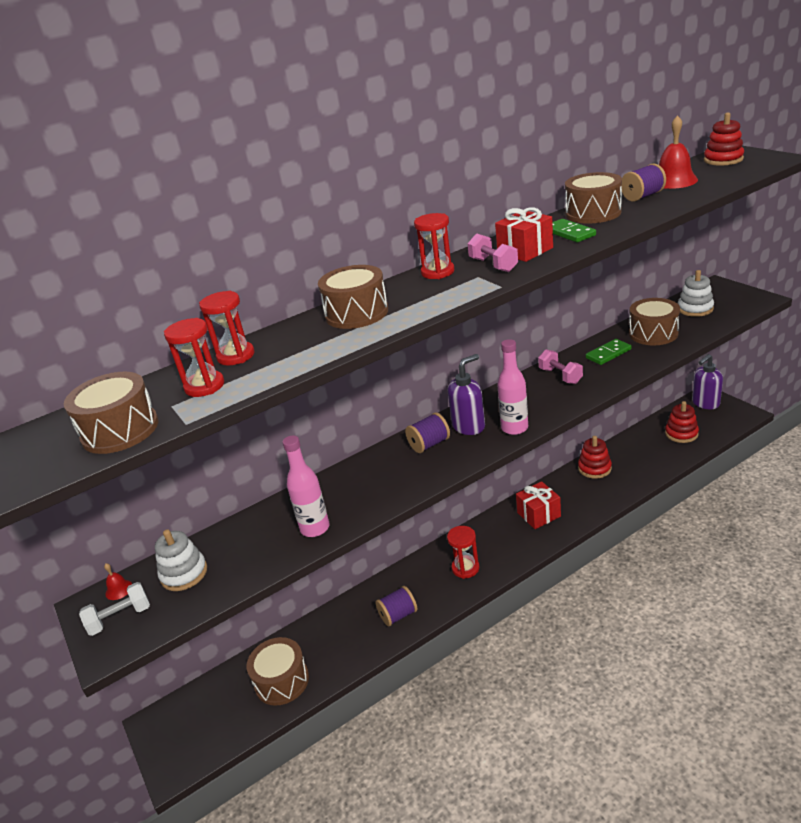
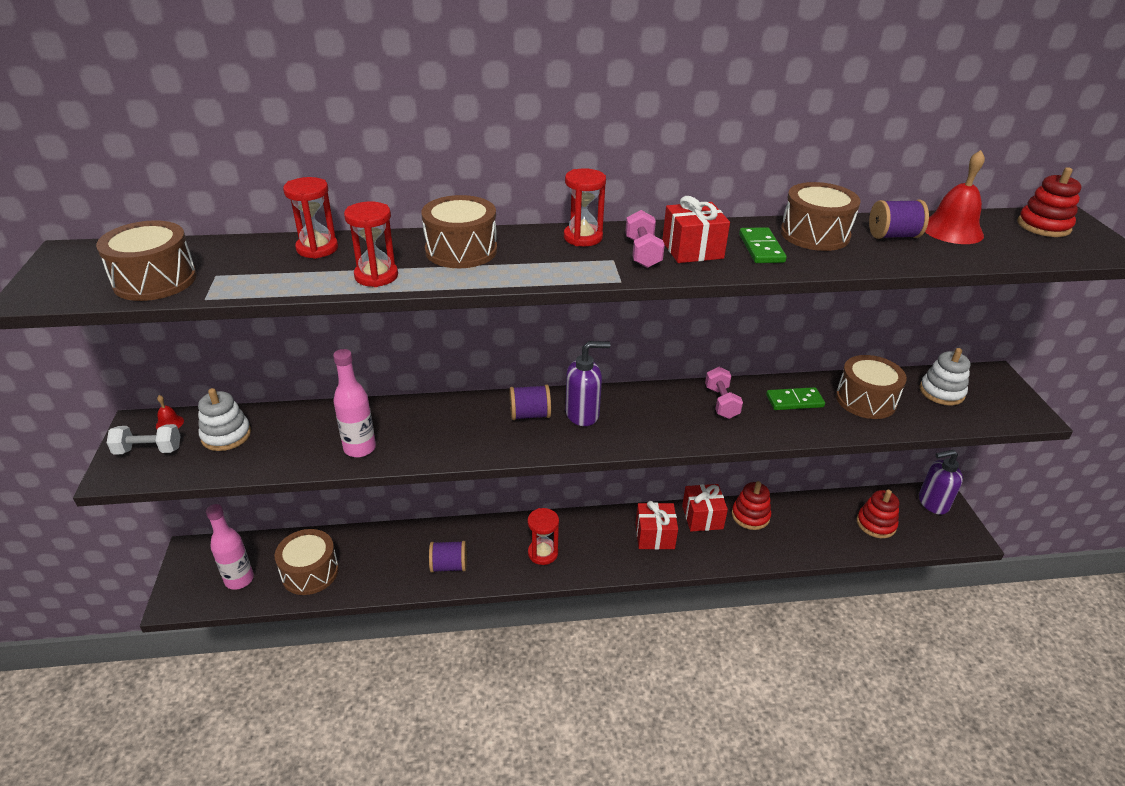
camera: 20 degrees right, 5 degrees up
red hourglass [164,318,224,397] -> red hourglass moved to [344,202,398,287]
pink bottle [497,339,528,435] -> pink bottle moved to [206,504,254,590]
none -> red gift [682,484,728,532]

